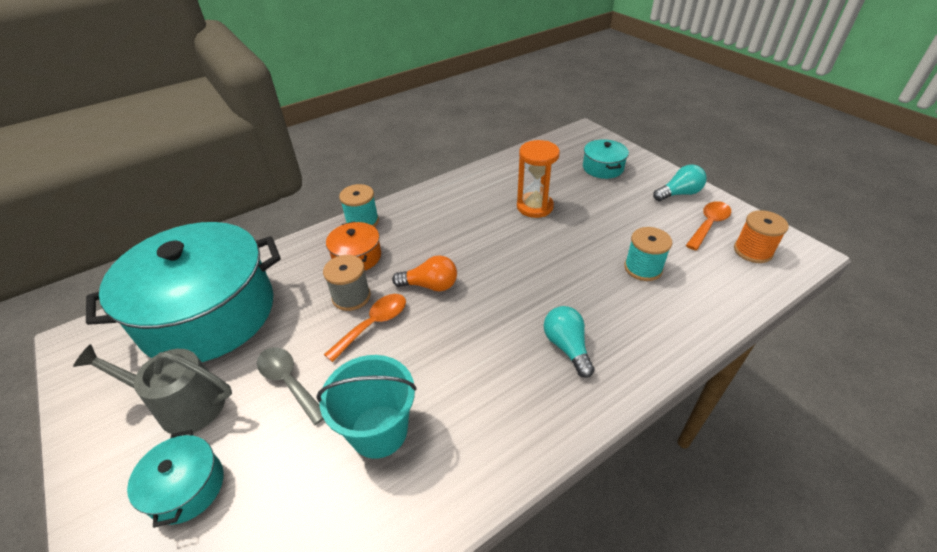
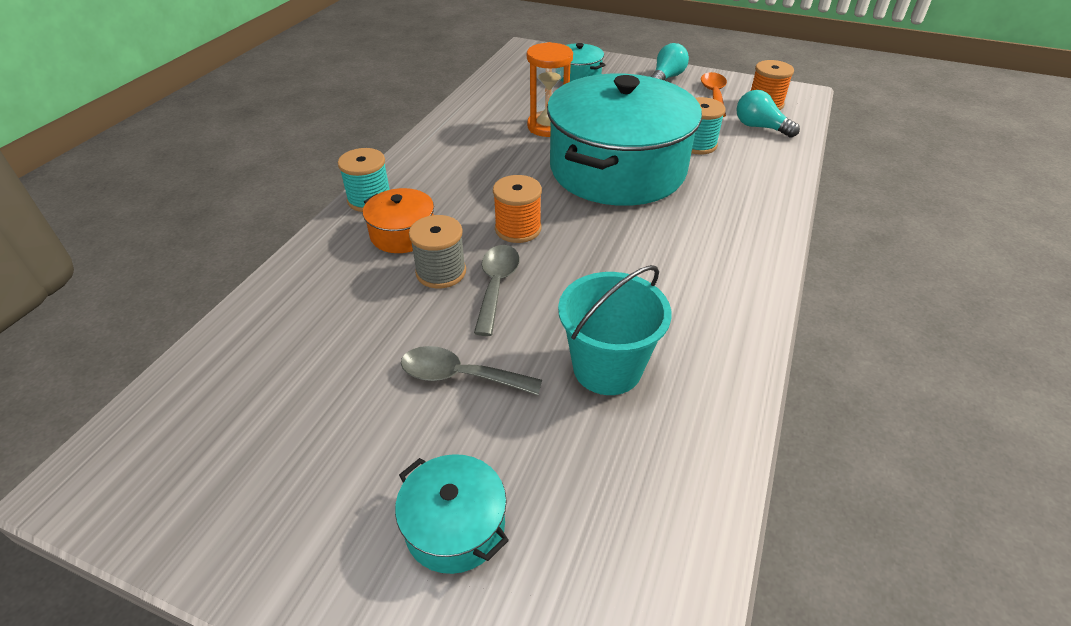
camera: 35 degrees left, 0 degrees up
grey watering can [73,344,232,434] -> none
turquoise pot [86,222,281,362] -> turquoise pot moved to [547,74,702,206]
orange spoon [324,294,406,362] -> grey spoon [474,245,520,336]
orange light bulb [392,255,457,291] -> orange spool [493,175,542,243]
turquoise light bulb [544,306,595,378] -> turquoise light bulb moved to [737,90,800,138]

